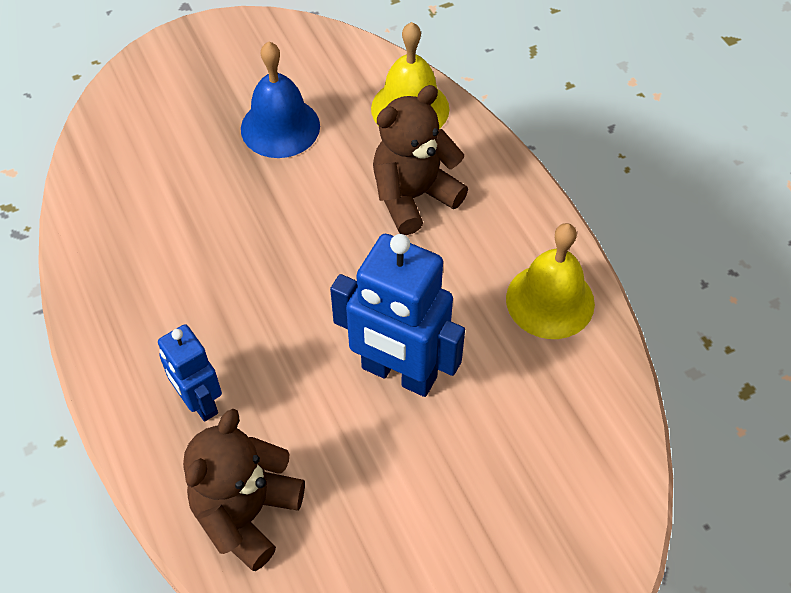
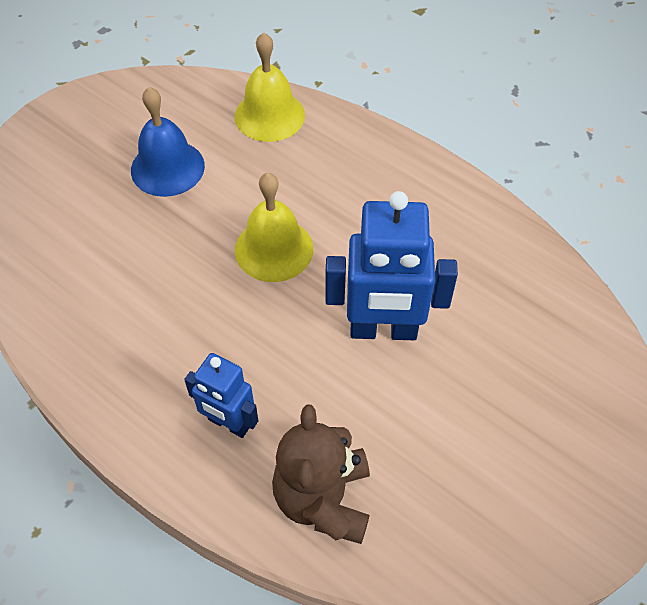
camera: 25 degrees left, 0 degrees up
brown teddy bear [373,85,468,235] -> none
yellow bell [506,223,595,339] -> yellow bell moved to [235,173,313,282]

